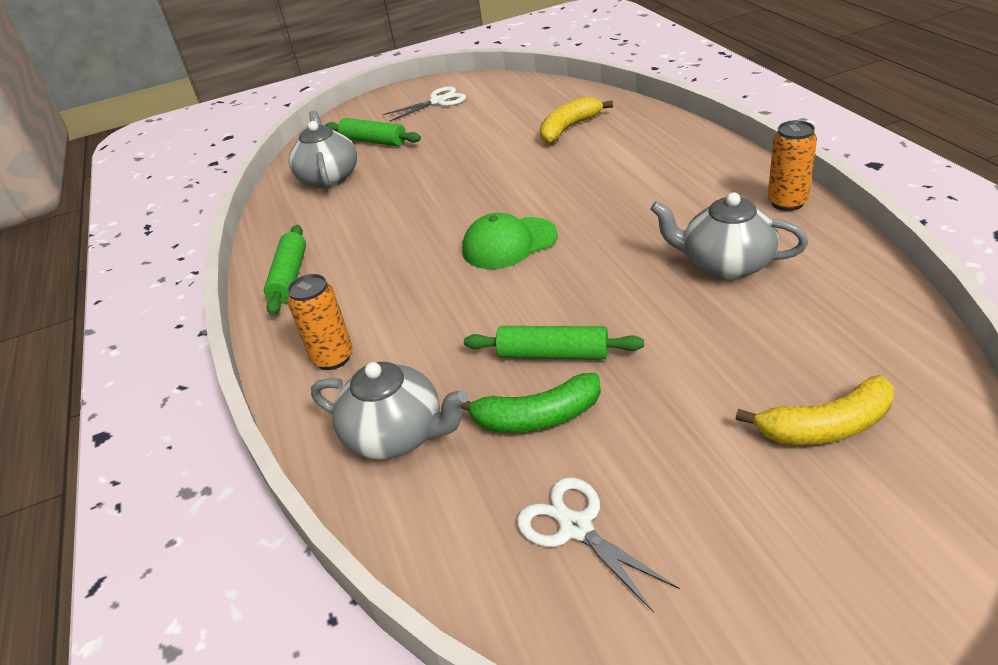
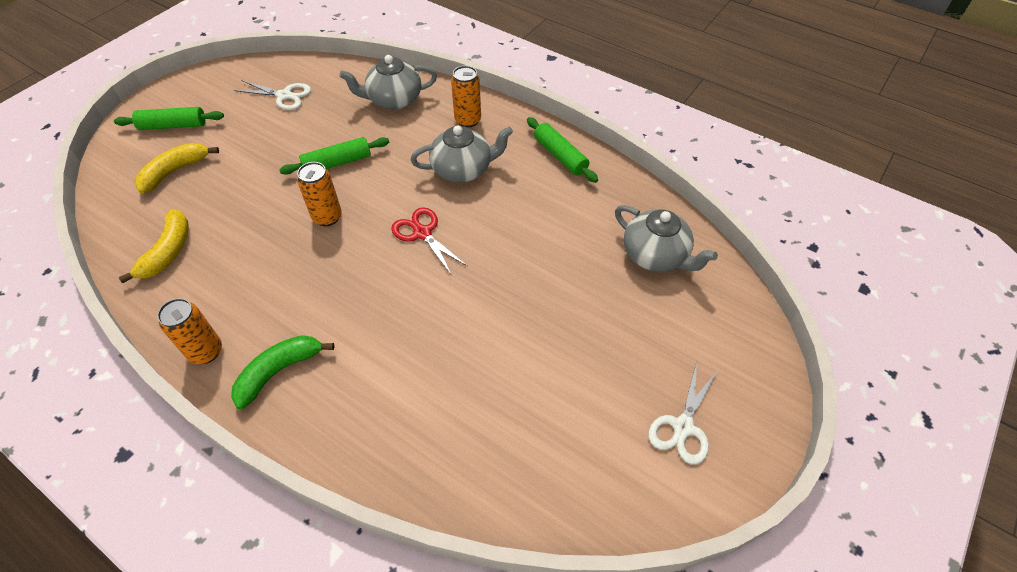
camera: 140 degrees right, 15 degrees up
green rolling pin [325,118,421,146] -> green rolling pin moved to [114,107,224,130]
green banana [461,373,601,433] -> green banana moved to [231,335,334,409]
green cap [462,213,558,269] -> red scissors [391,207,468,276]
yellow banana [540,97,613,143] -> yellow banana moved to [119,209,189,283]
grey teapot [650,192,808,280] -> grey teapot moved to [411,125,513,183]
none -> orange can [297,162,342,226]

